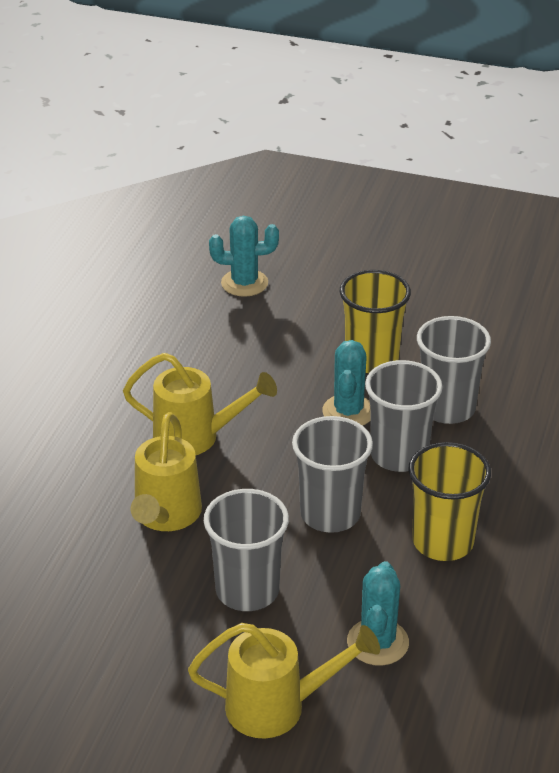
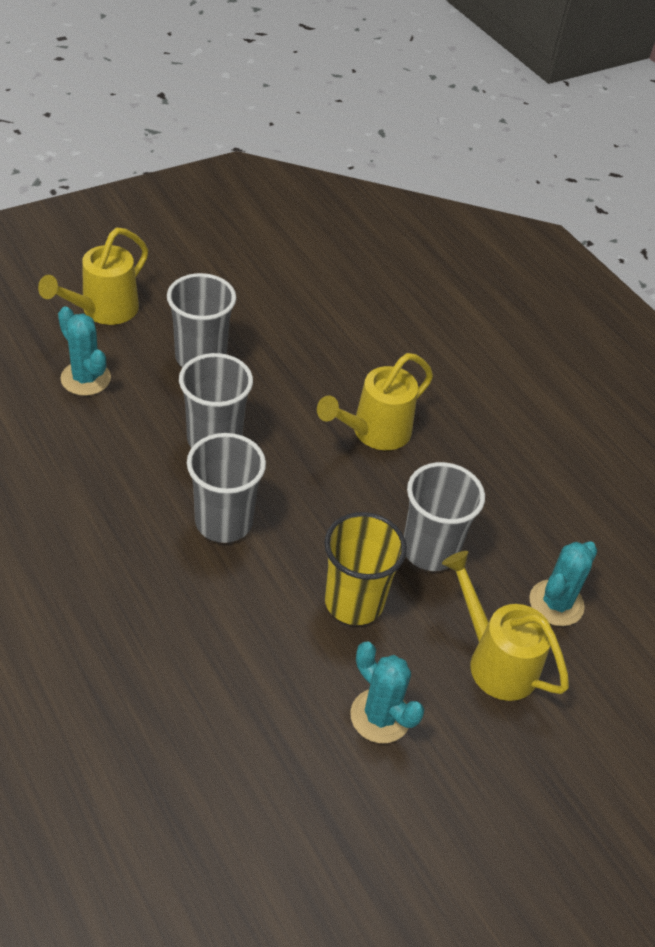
camera: 125 degrees right, 10 degrees up
yellow watering can [130,412,202,531] -> yellow watering can moved to [442,551,569,701]
turquoise cactus [322,340,370,426] -> turquoise cactus moved to [350,642,425,743]
yellow cup [408,442,491,561] -> none
grey cup [417,316,491,424] -> grey cup moved to [404,462,485,571]

